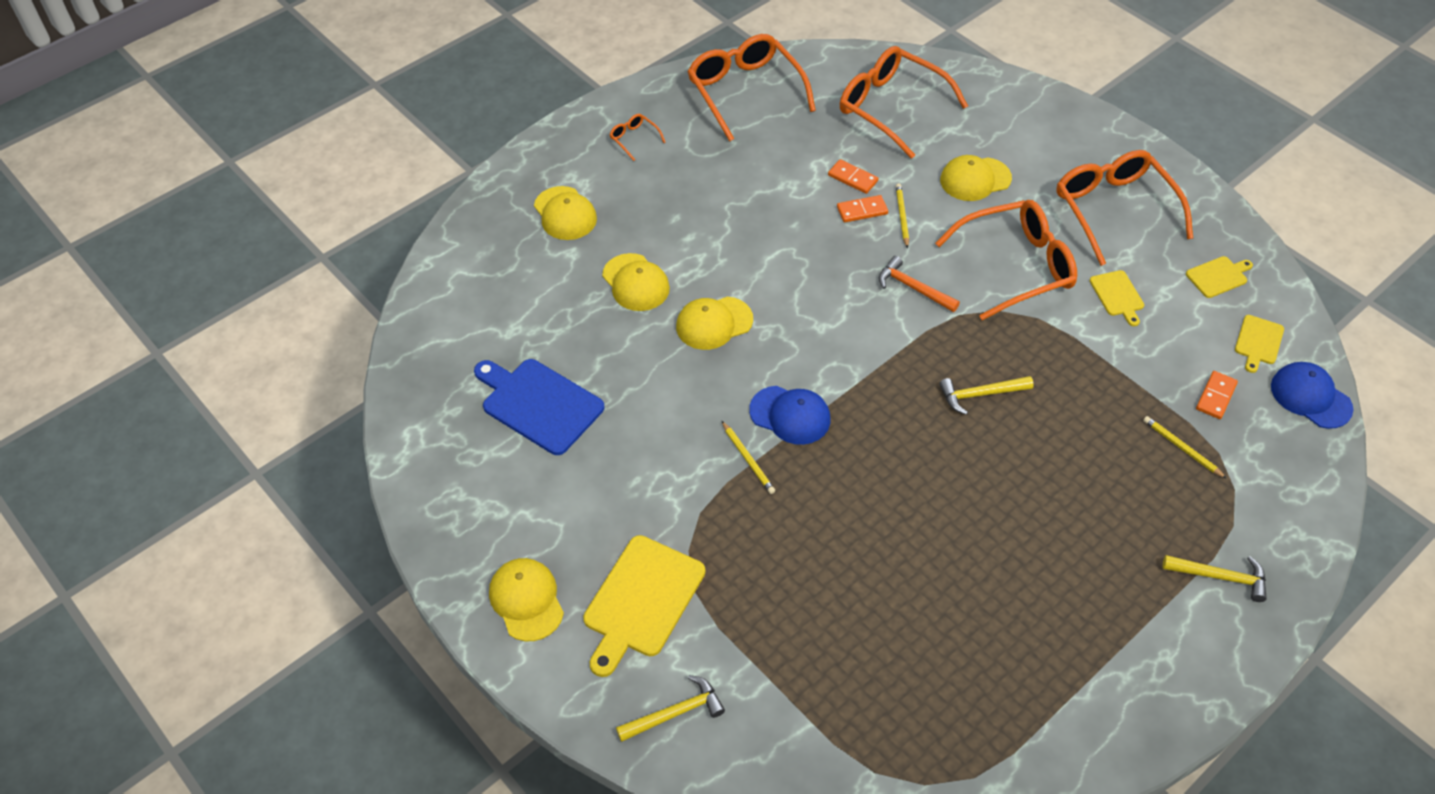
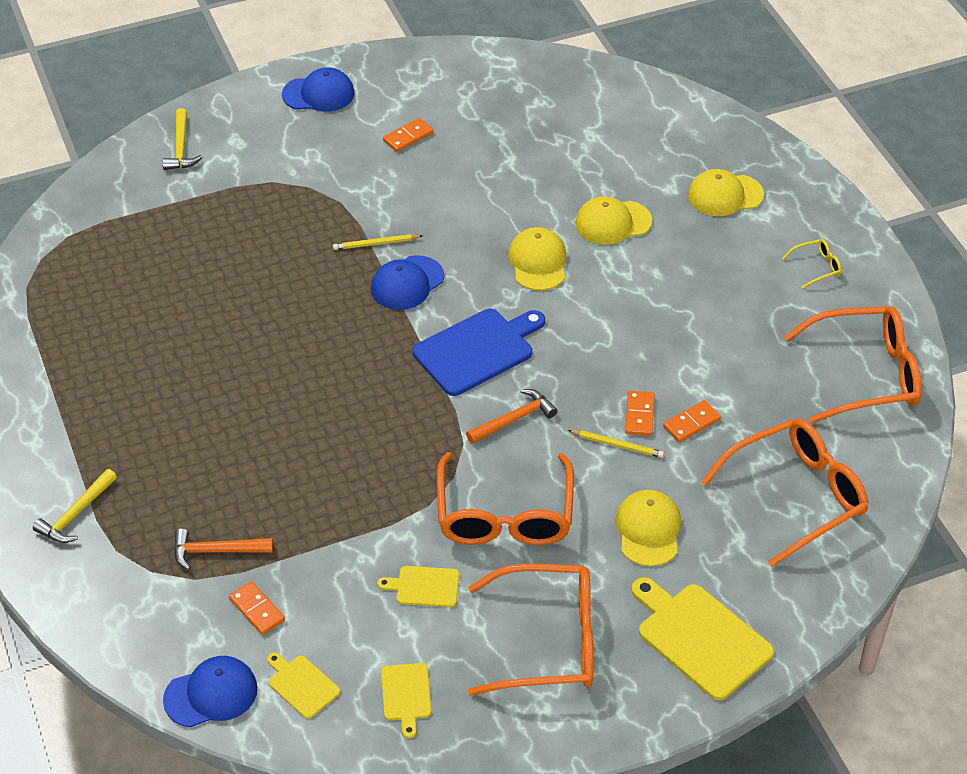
camera: 110 degrees right, 5 degrees down
blue cutting board [474,359,605,455] -> blue cutting board moved to [412,309,545,396]
yellow cap [489,558,564,641] -> blue cap [282,67,355,112]
yellow cutting board [583,535,705,677] -> yellow cutting board moved to [631,577,774,700]
orange glasses [610,114,666,161] -> yellow glasses [782,239,842,289]
yellow hammer [939,376,1034,415] -> none
yellow pencil [1143,416,1227,479] -> orange hammer [174,528,273,570]
none -> orange domino [383,118,433,152]

